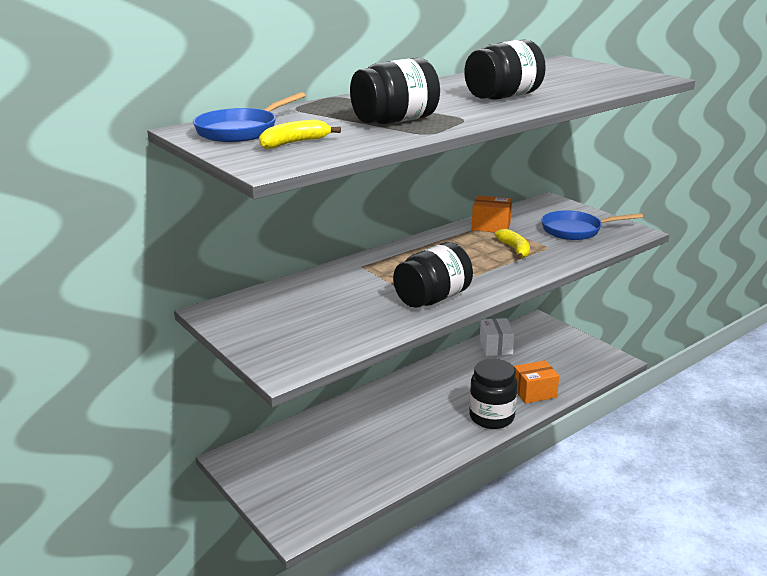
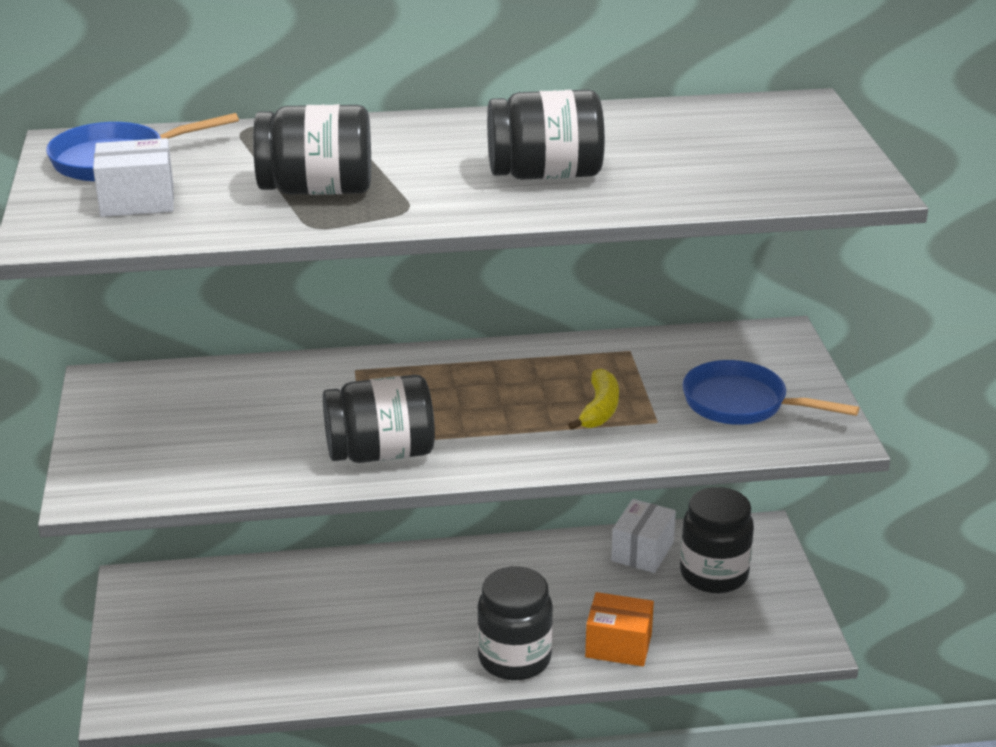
camera: 30 degrees right, 5 degrees up
yellow banana [259,119,341,149] -> white box [93,138,174,217]
orange box [472,196,512,232] -> none
none -> black jar [680,487,754,593]

